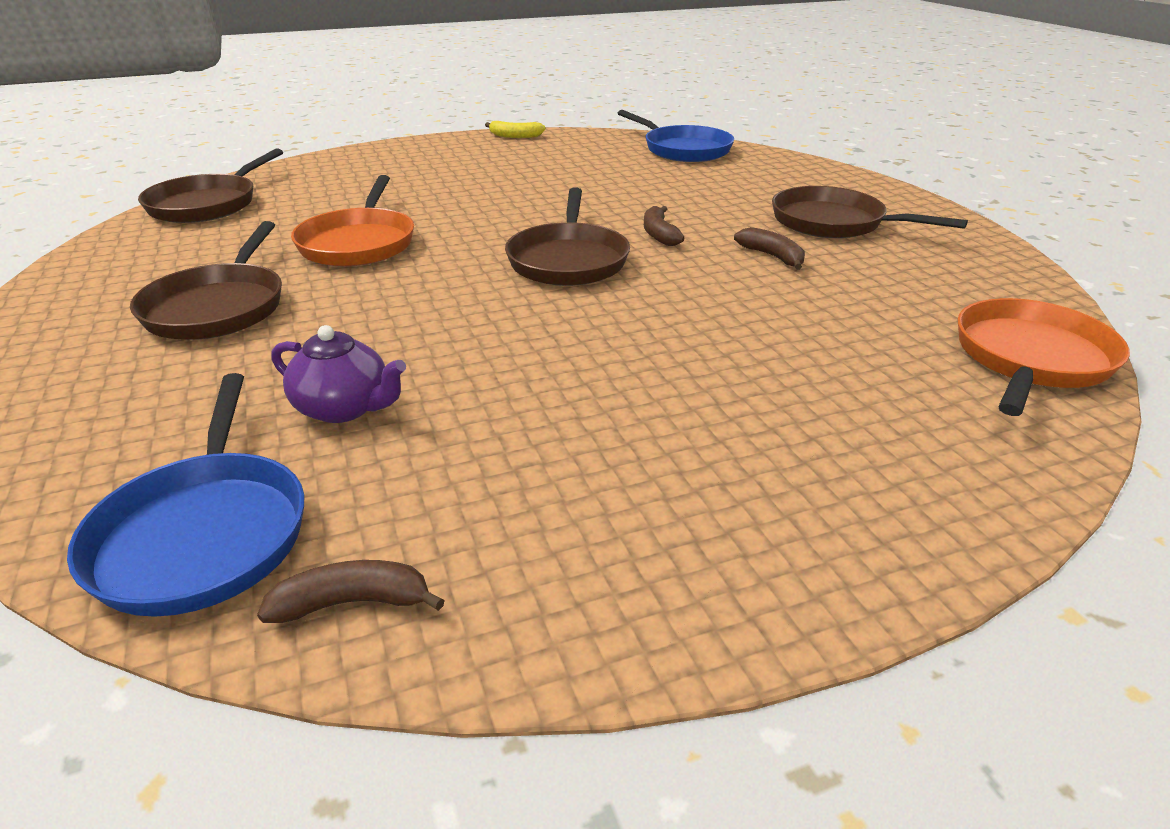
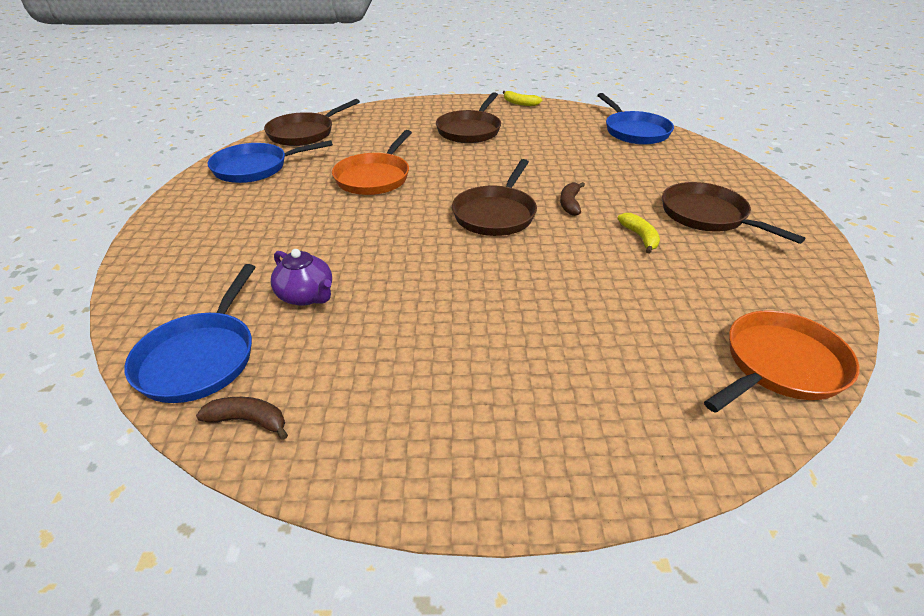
camera: 20 degrees right, 5 degrees up
brown pan [130,221,282,340] -> brown pan moved to [436,92,501,143]
brown banana [734,227,805,270] -> yellow banana [617,213,660,253]
none -> blue pan [207,140,333,183]

